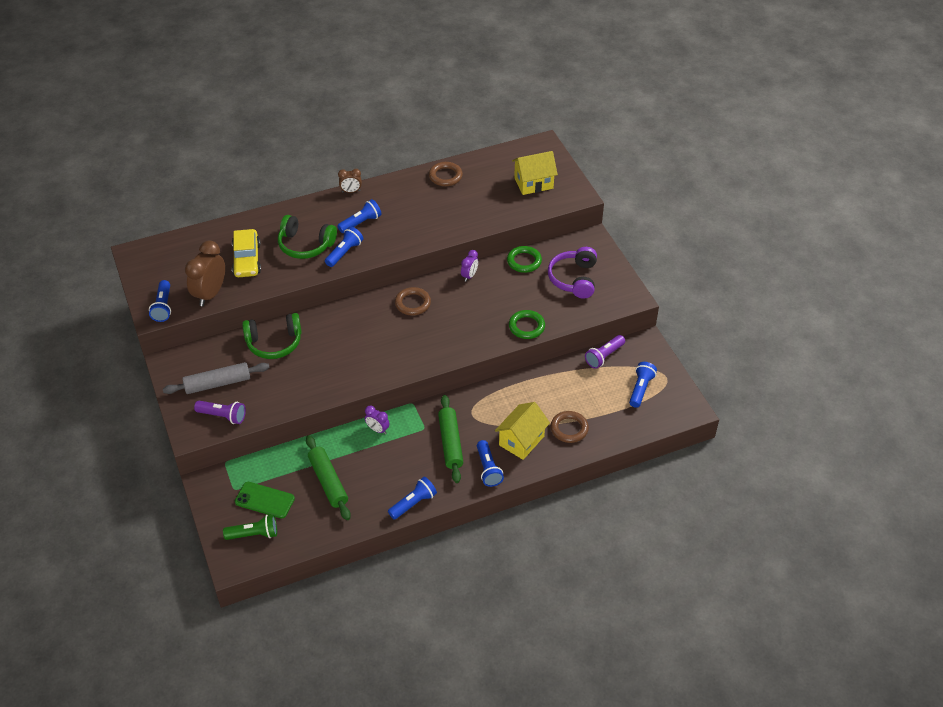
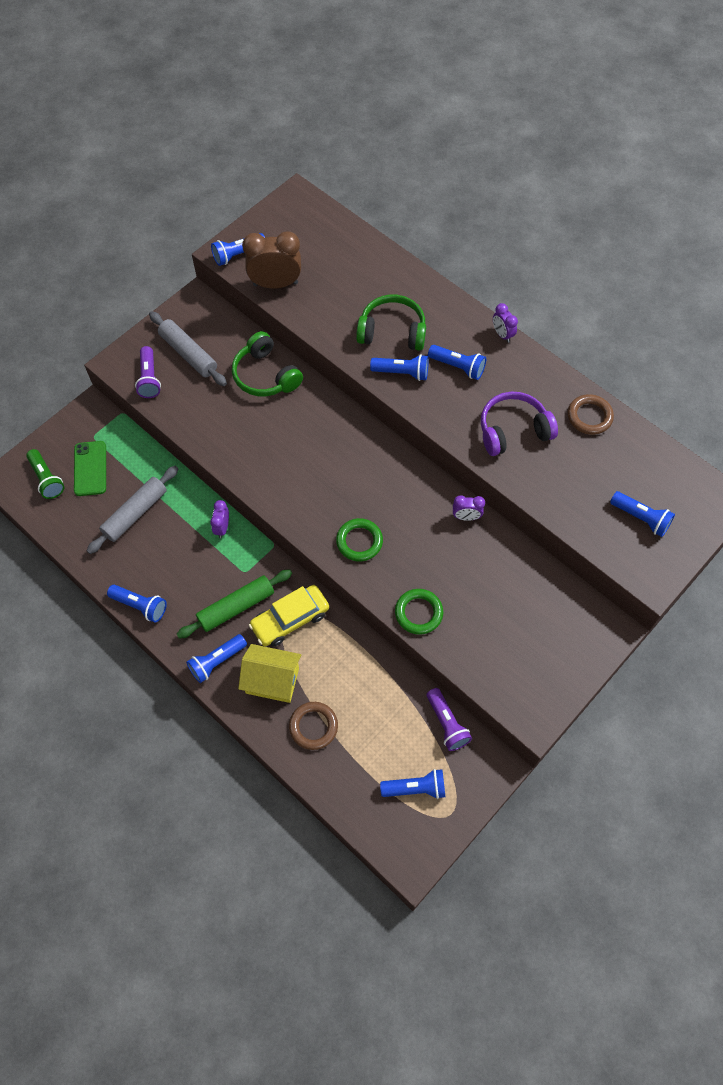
camera: 65 degrees right, 15 degrees up
yellow car [232,229,261,277] -> yellow car moved to [249,585,329,647]
green headphones [278,215,337,259] -> green headphones turned 105 degrees clockwise [356,294,426,351]
green rolling pin [306,435,351,520] -> grey rolling pin [87,466,178,554]
brown clock [338,169,362,193] -> purple clock [493,303,518,343]
brown ring [395,287,431,316] -> none
green ring [507,246,542,273] -> green ring moved to [336,518,383,562]
yellow house [512,151,558,195] -> blue flashlight [610,491,675,537]
purple headphones [548,247,597,298] -> purple headphones moved to [481,392,558,456]
purple flashlight [585,335,625,369] -> purple flashlight turned 135 degrees counterclockwise [427,688,472,751]

